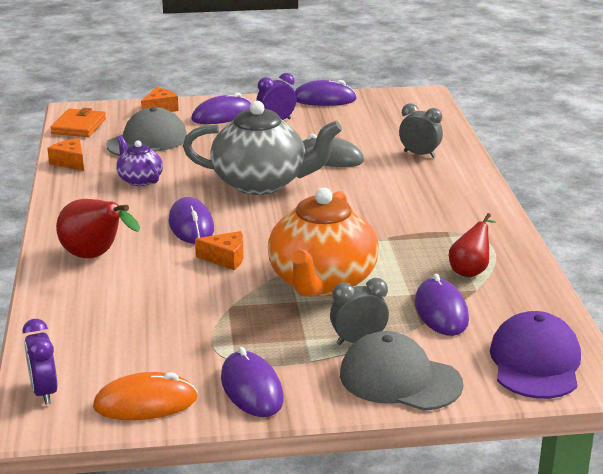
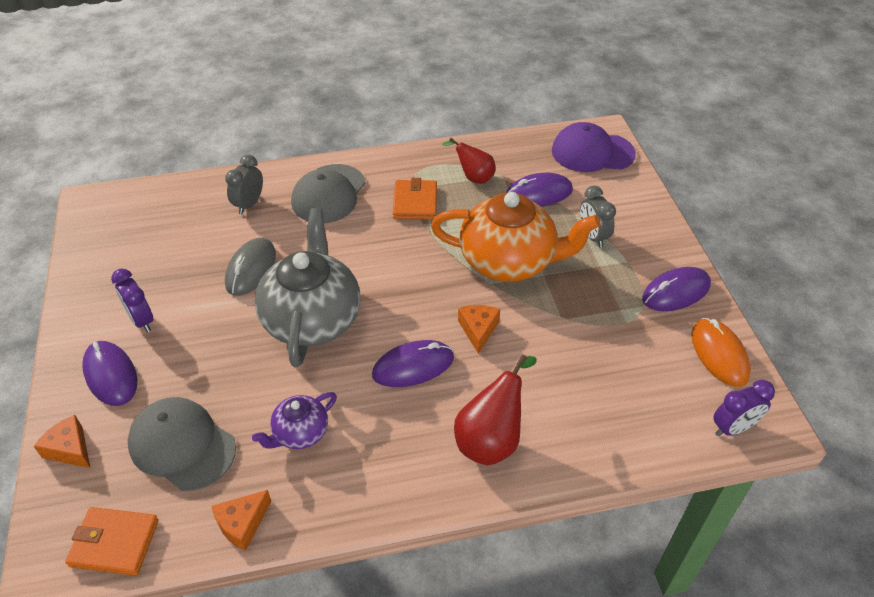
camera: 95 degrees left, 20 degrees up
purple mouse [295,80,357,106] -> none
grey cap [340,331,463,411] -> grey cap moved to [291,164,366,223]
none -> orange wallet [393,178,437,220]

